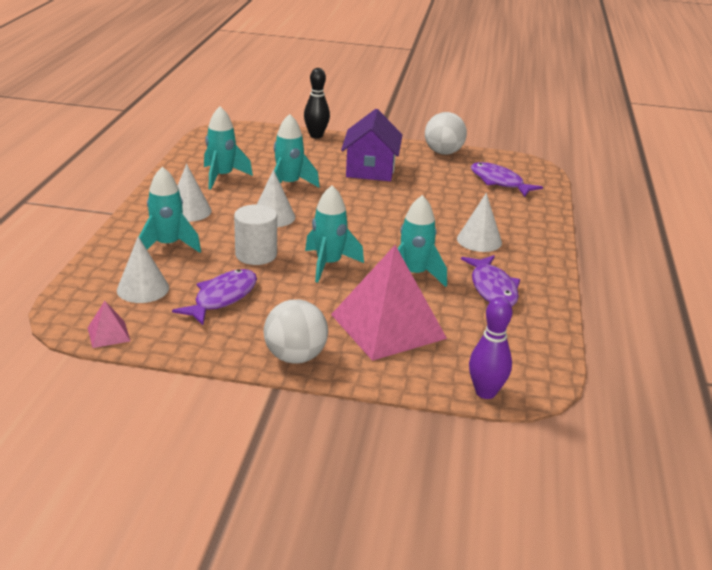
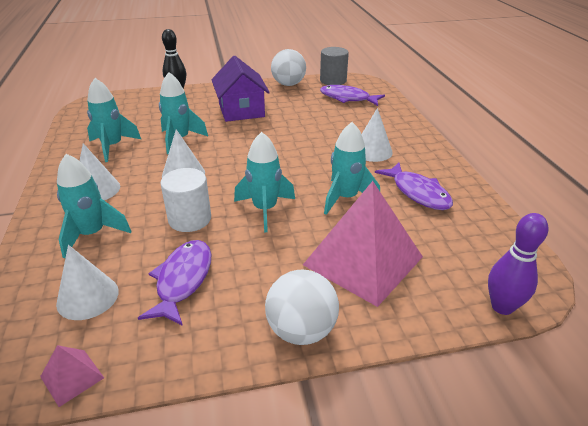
camera: 20 degrees left, 5 degrees up
none -> grey cylinder [320,47,349,85]

